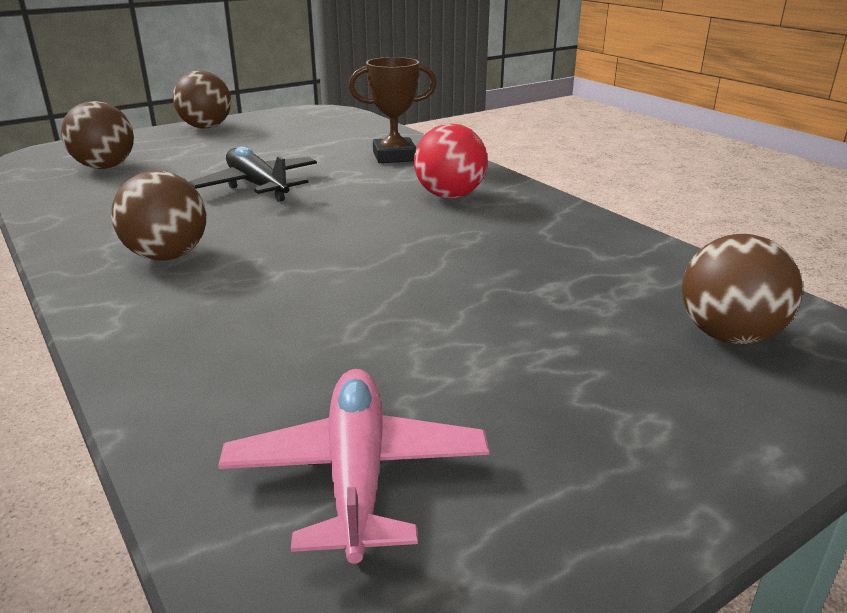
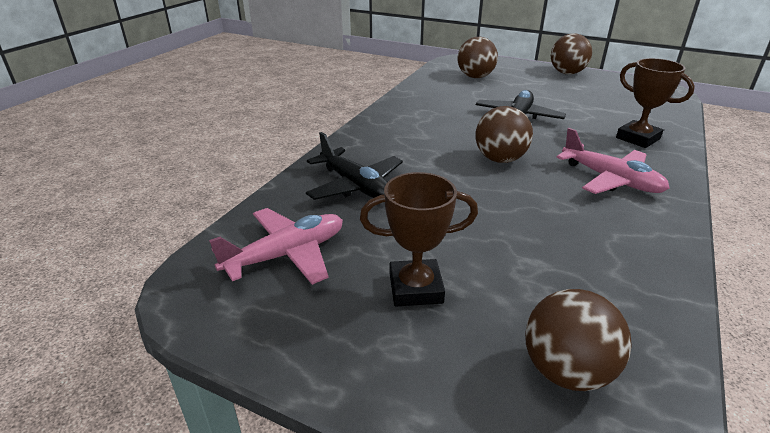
camera: 60 degrees right, 5 degrees up
brown ball [111,171,206,261] -> brown ball moved to [475,106,533,163]
red ball [414,123,488,199] -> pink plane [556,128,669,194]
none -> black plane [306,132,403,200]
none -> brown trophy [360,172,478,306]

